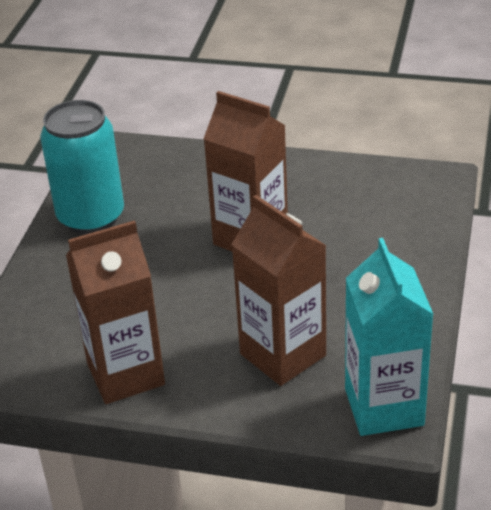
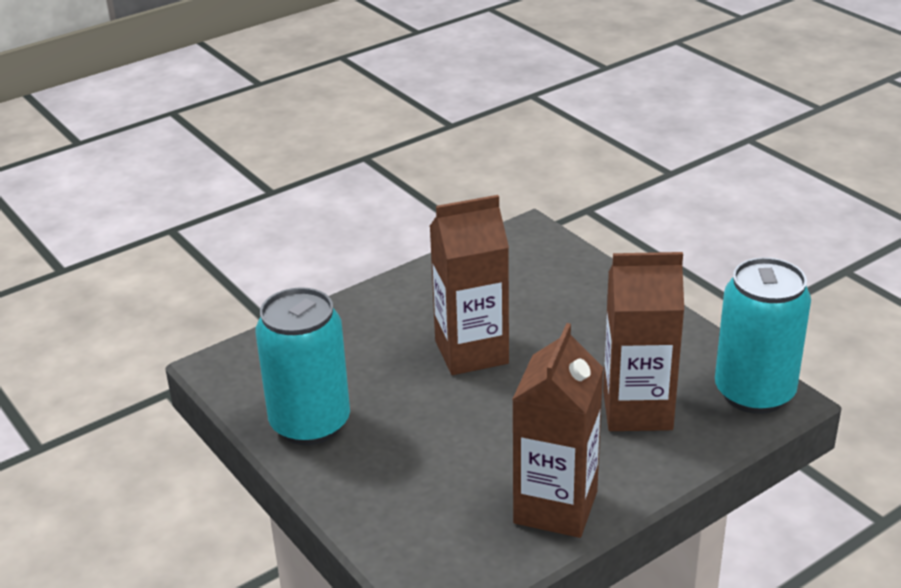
camera: 50 degrees left, 5 degrees down
turquoise carton [345,238,434,436] -> turquoise can [715,257,811,414]

